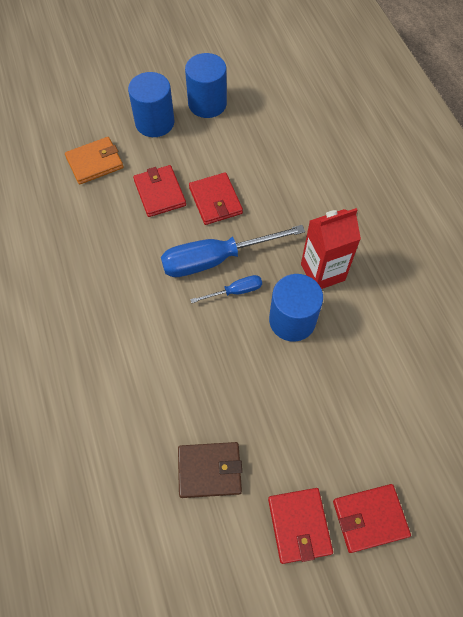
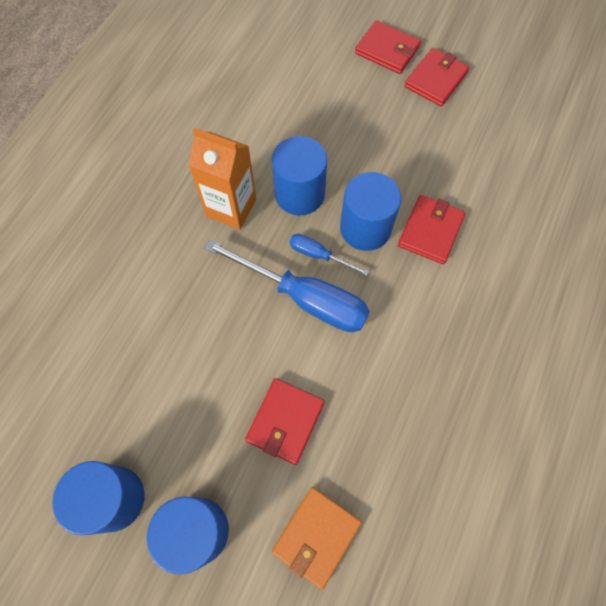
camera: 135 degrees left, 5 degrees up
orange wallet [65,137,124,184] -> orange wallet turned 75 degrees counterclockwise [272,487,362,590]
brown wallet [178,442,242,498] -> none
red wallet [189,172,243,225] -> red wallet moved to [398,195,466,264]
red carton [301,208,361,289] -> orange carton [189,128,256,230]
none -> blue cylinder [340,172,401,251]

